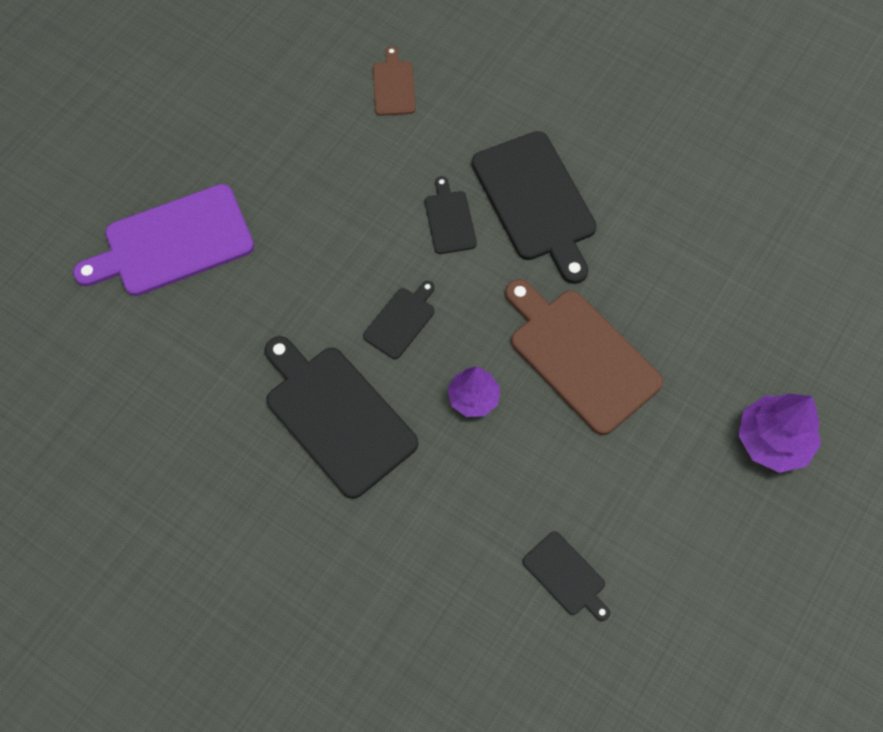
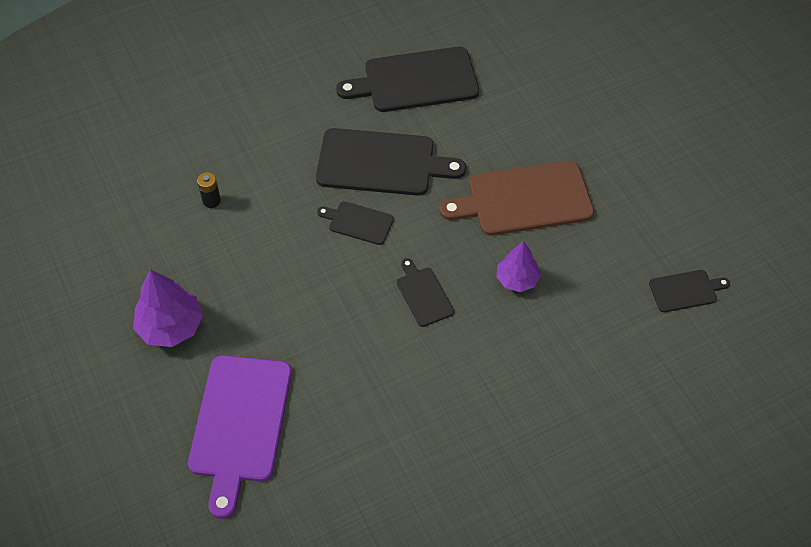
camera: 60 degrees left, 10 degrees down
black cutting board [265,336,418,499] -> black cutting board moved to [336,47,479,112]
brown cutting board [373,46,416,116] -> black battery [197,172,221,208]
purple tree [738,393,821,473] -> purple tree moved to [133,269,203,347]

